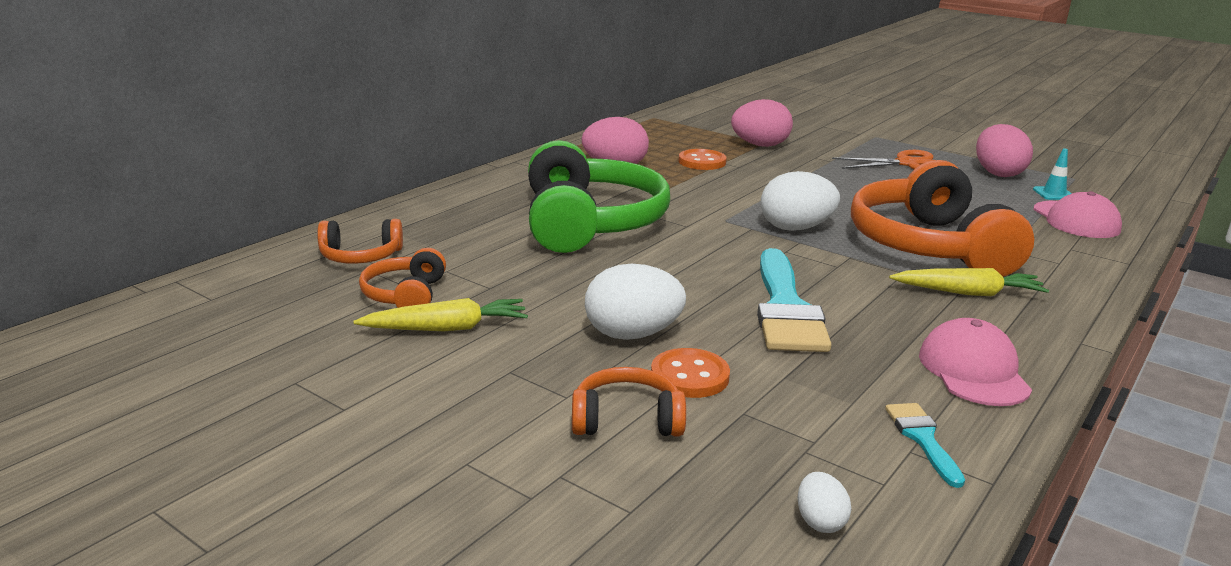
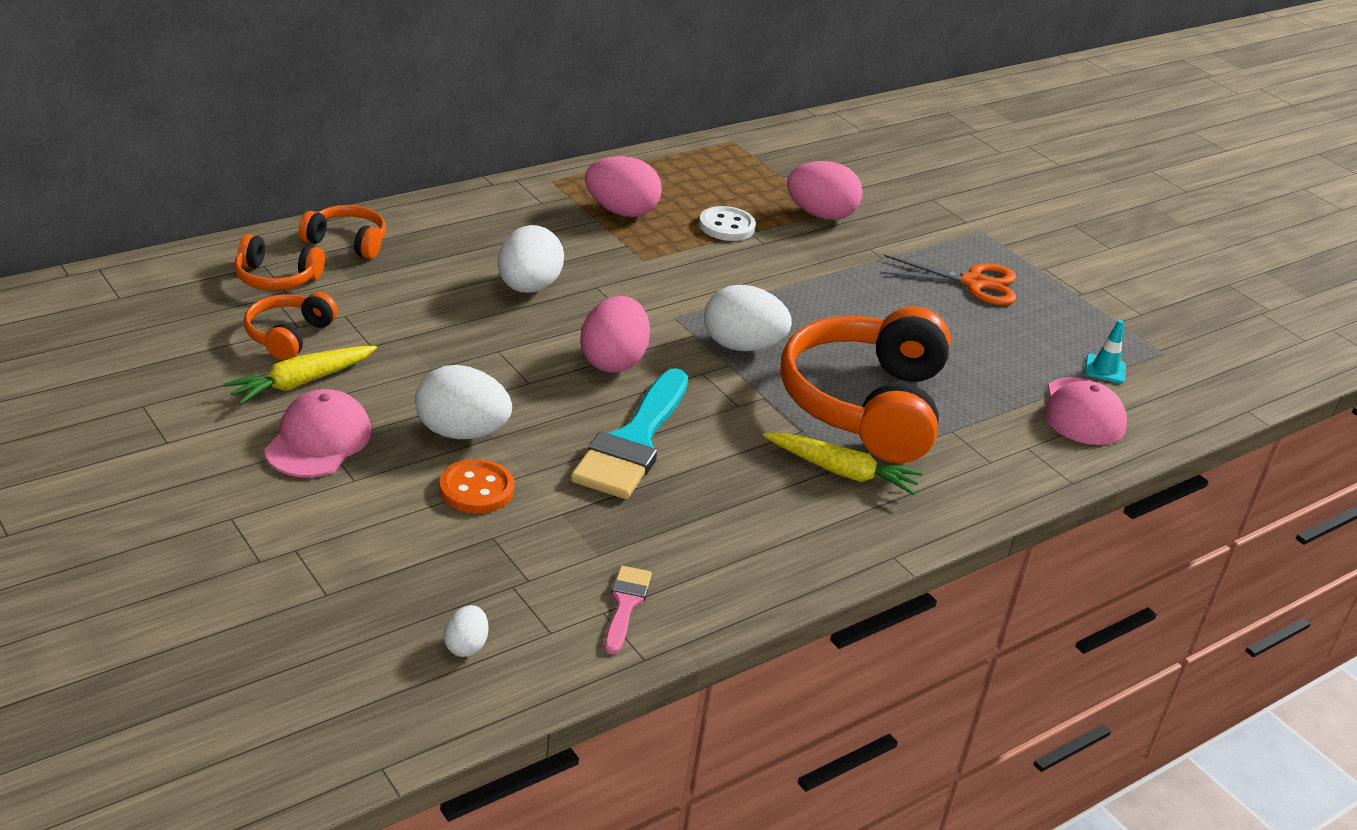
camera: 15 degrees right, 10 degrees up
yellow carrot [353,298,528,331] -> yellow carrot turned 135 degrees clockwise [223,346,377,404]
green headphones [528,140,670,253] -> white egg [498,225,564,293]
orange headphones [572,367,686,436] -> orange headphones moved to [299,205,386,259]
orange button [679,149,727,170] -> white button [699,206,756,241]
turquoise brush [885,403,965,488] -> pink brush [604,566,652,654]
pink cap [919,318,1032,406] -> pink cap moved to [264,389,371,477]
pink egg [976,124,1033,177] -> pink egg moved to [580,296,650,373]

